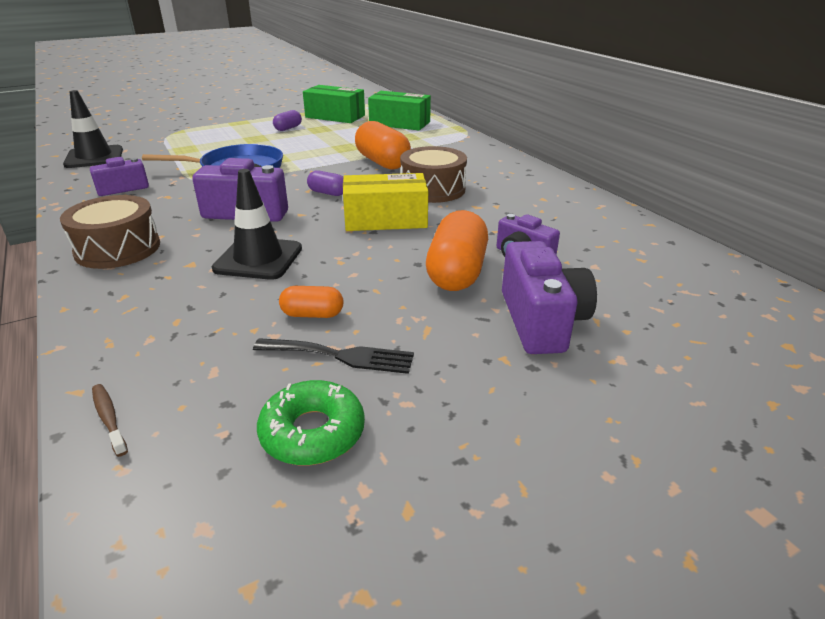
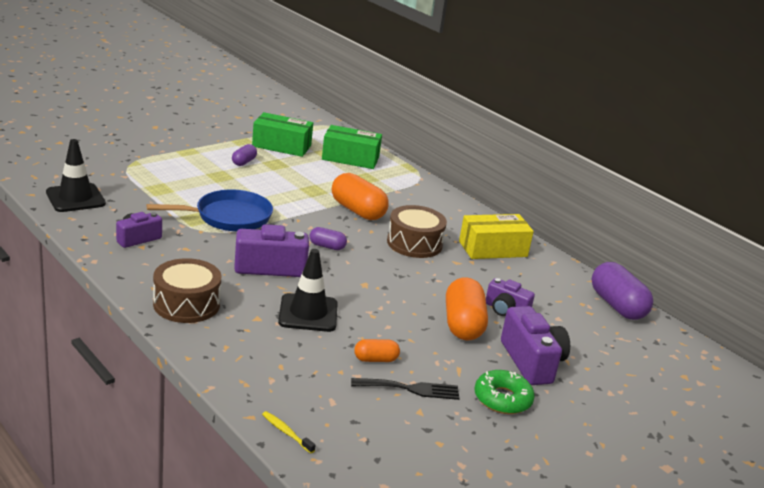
camera: 15 degrees left, 5 degrees down
brown toothbrush [92,384,128,457] -> yellow toothbrush [262,411,316,454]
green donut [257,380,365,465] -> green donut moved to [475,370,535,414]
yellow box [343,173,428,231] -> yellow box moved to [459,214,534,259]
none -> purple capsule [592,262,653,320]

